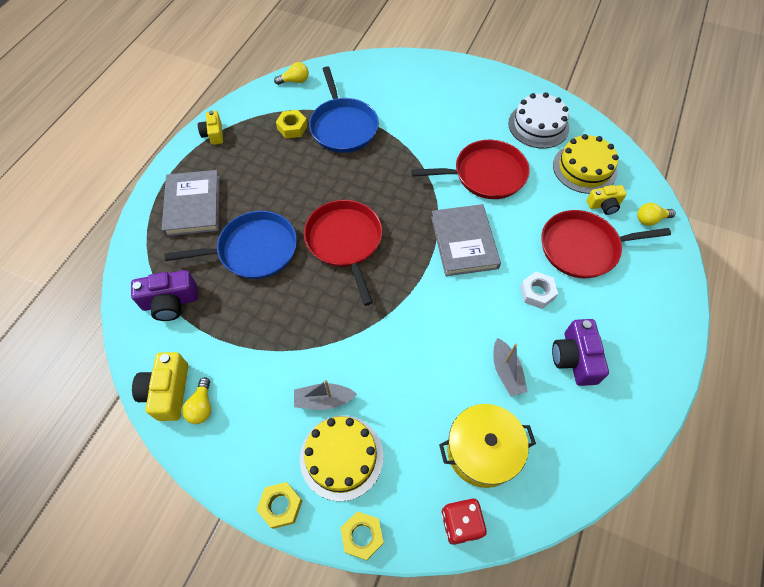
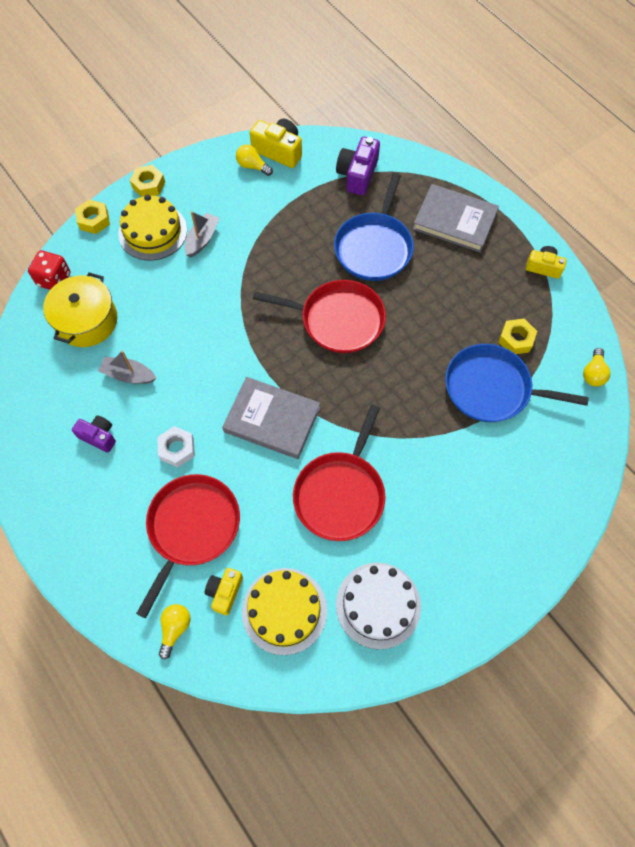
camera: 120 degrees right, 5 degrees up
purple camera [552,319,609,386] -> purple camera [72,415,116,453], size x0.65

